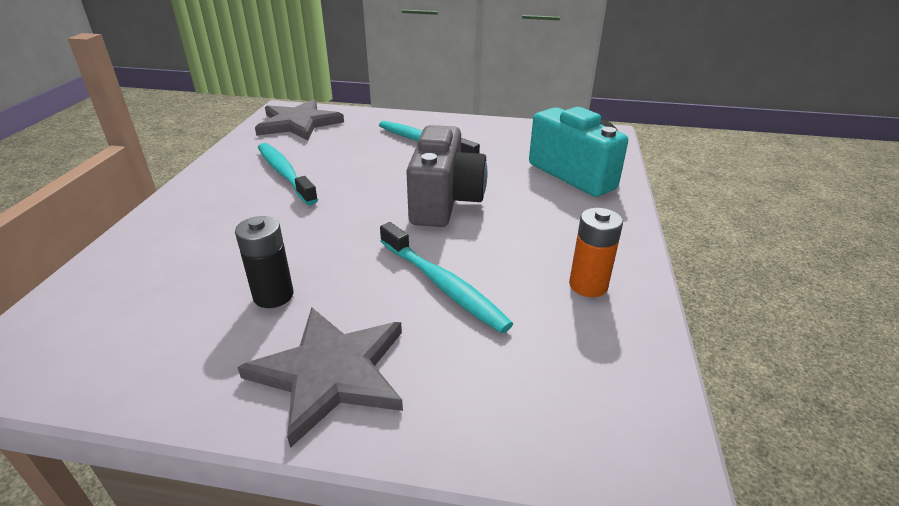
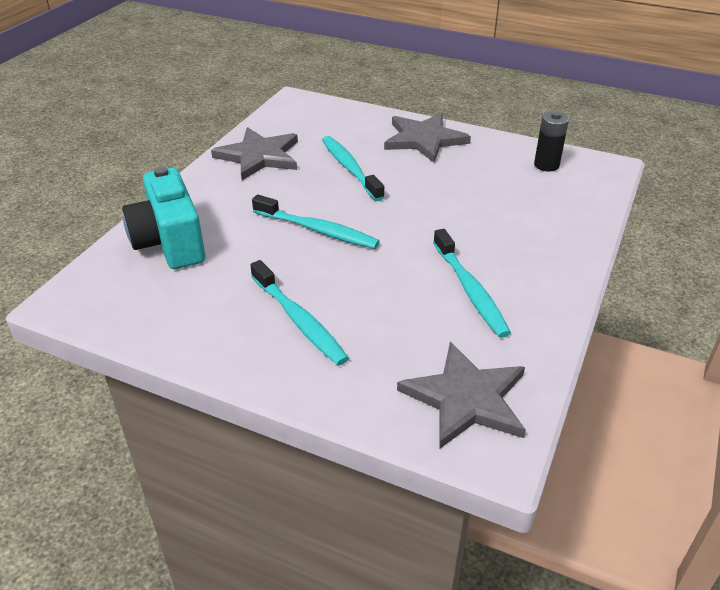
camera: 165 degrees left, 5 degrees up
black battery [235,216,293,308] -> black battery moved to [534,111,569,172]
grey camera [406,125,487,227] -> turquoise toothbrush [252,194,380,249]
orange battery [569,208,623,297] -> grey star [211,127,298,180]

